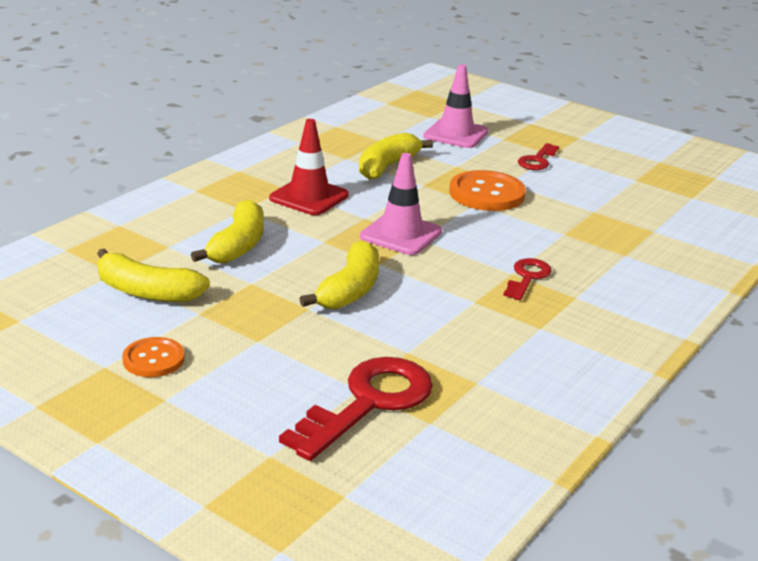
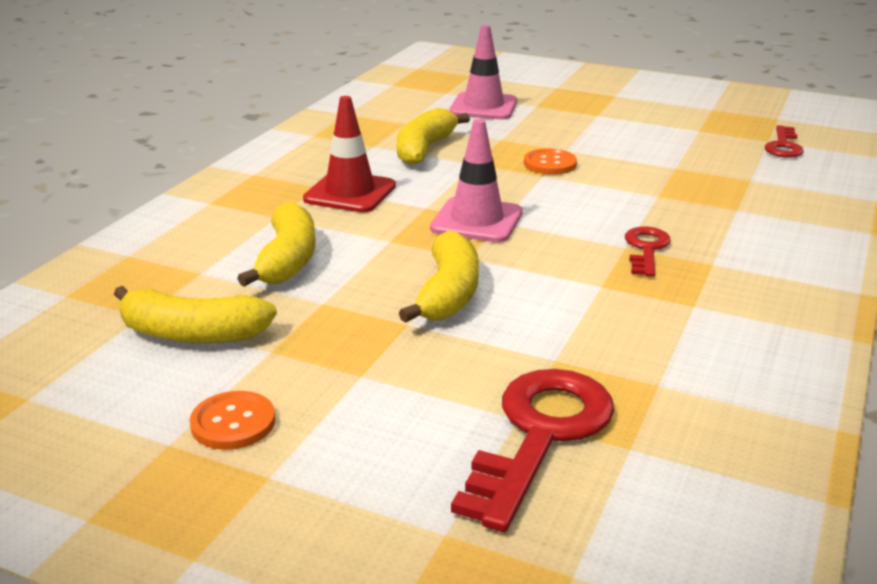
camera: 10 degrees left, 0 degrees up
orange button [449,170,526,211] -> orange button [524,149,577,175], size x0.60
red key [518,143,559,170] -> red key moved to [765,125,804,158]

